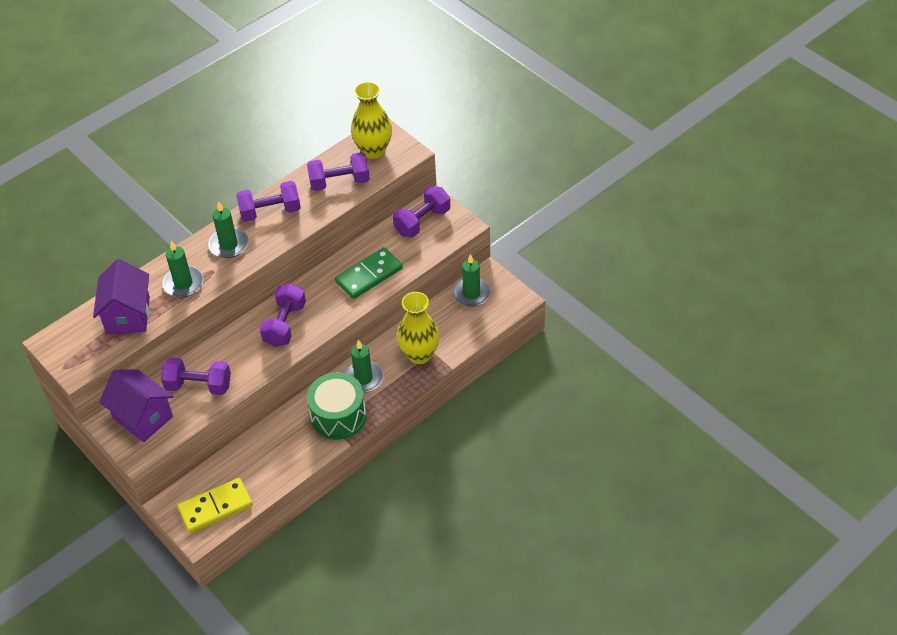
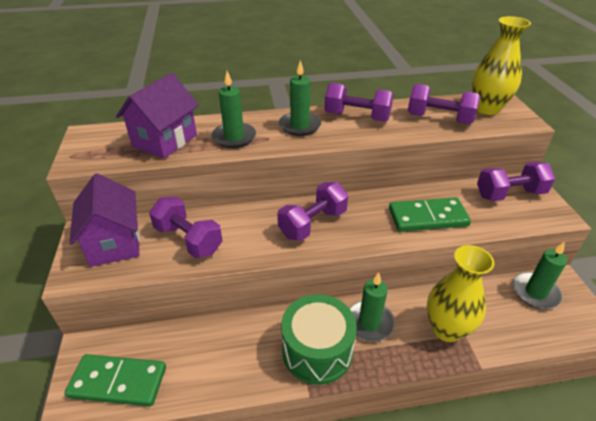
camera: 30 degrees right, 10 degrees down
yellow domino [177,478,253,533] -> green domino [65,354,166,406]

